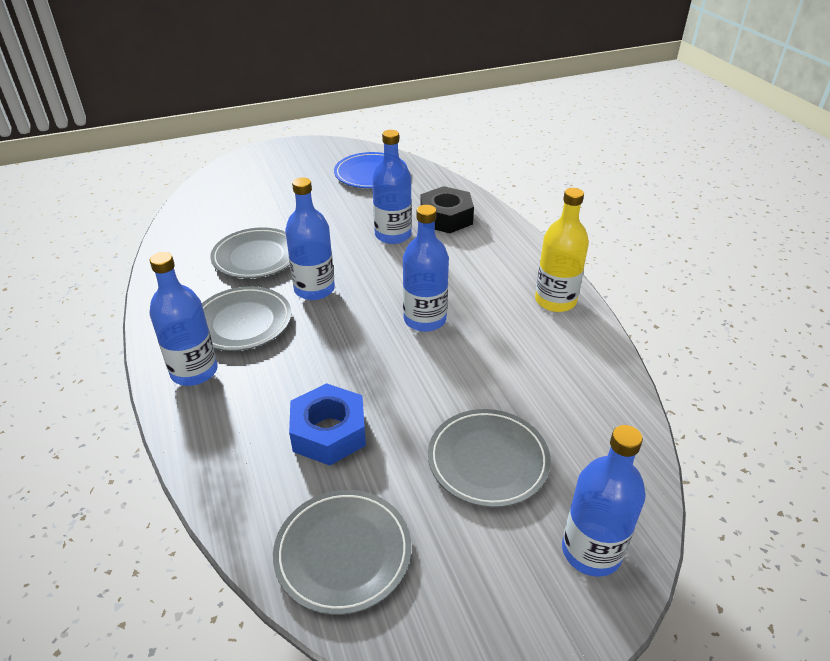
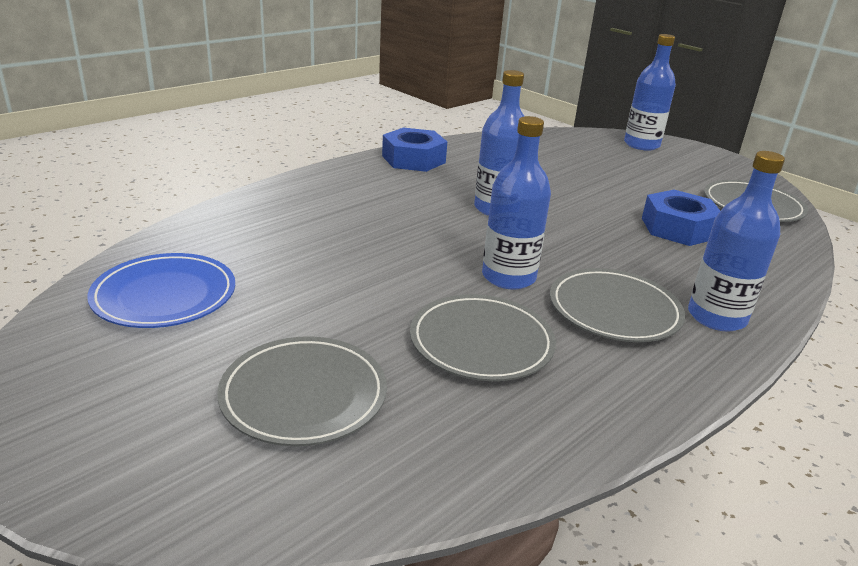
camera: 115 degrees left, 10 degrees down
blue bottle [372,130,412,244] -> none
black nut [421,186,474,233] -> none
grey plate [428,409,551,507] -> grey plate moved to [217,336,387,446]
yellow bottle [535,188,589,312] -> blue nut [382,128,447,172]

